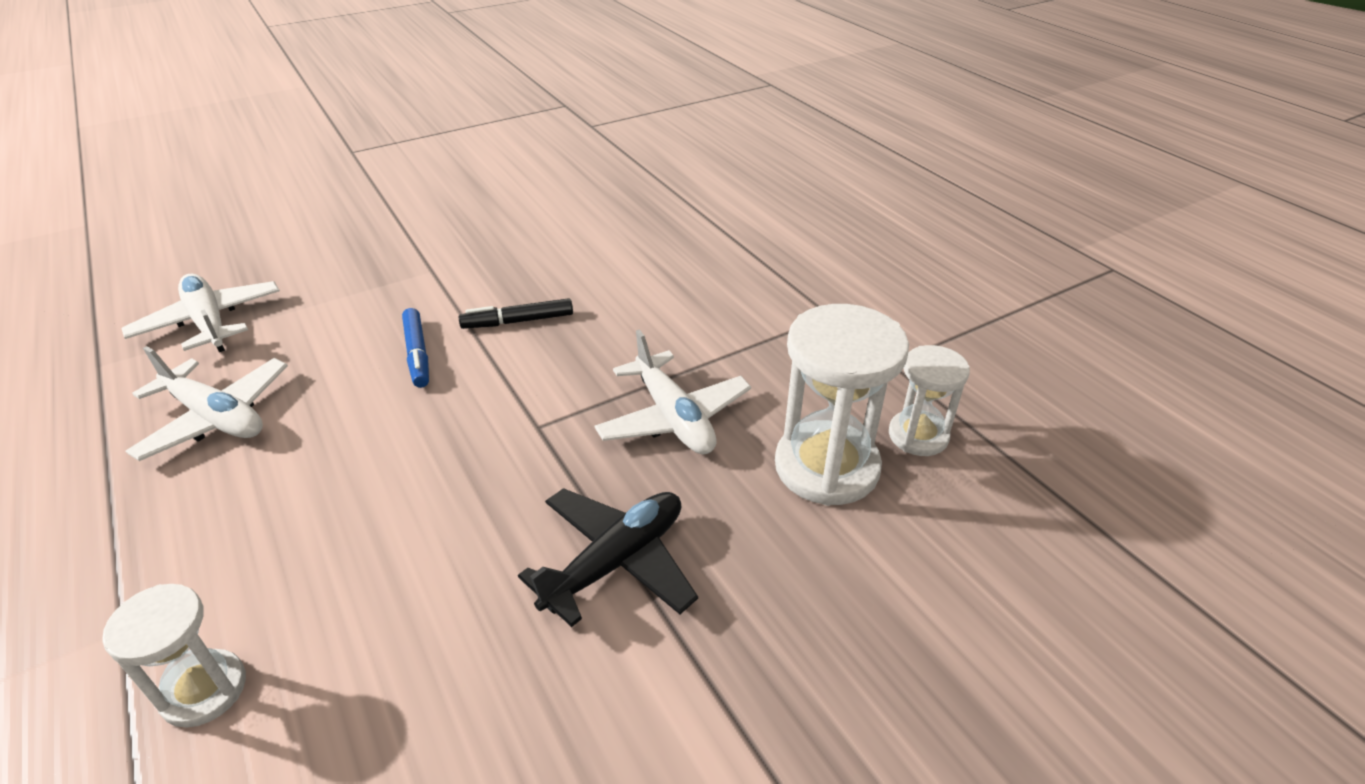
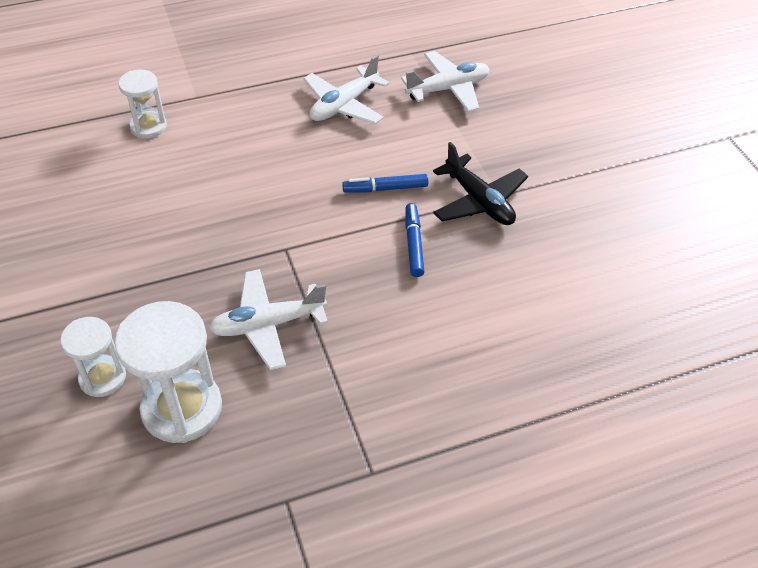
camera: 100 degrees right, 10 degrees up
black marker [459,298,573,329] -> blue marker [405,203,425,277]
black plane [518,488,698,627] -> black plane moved to [433,142,528,225]
white hourglass [889,345,970,456] -> white hourglass moved to [60,317,126,397]

